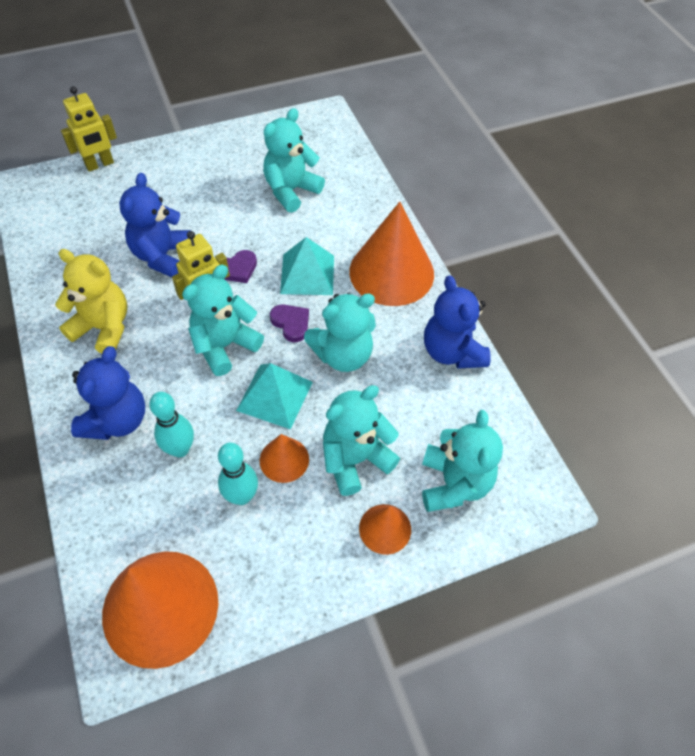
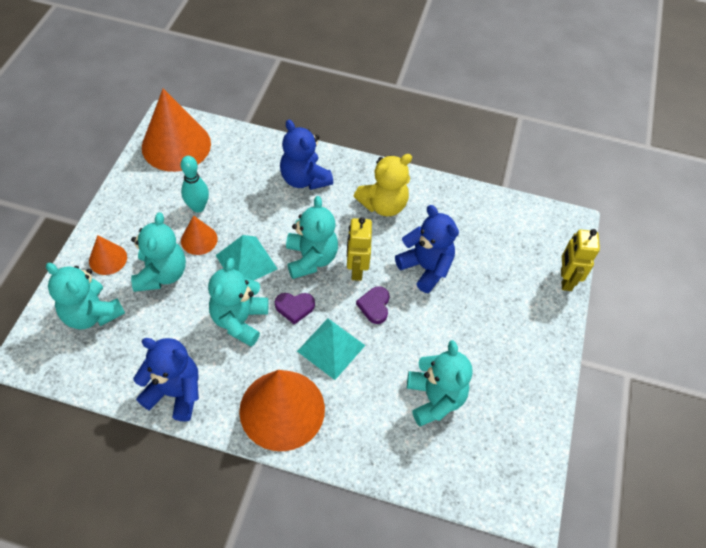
camera: 125 degrees right, 0 degrees up
turquoise bowling pin [149,392,194,457] -> none

